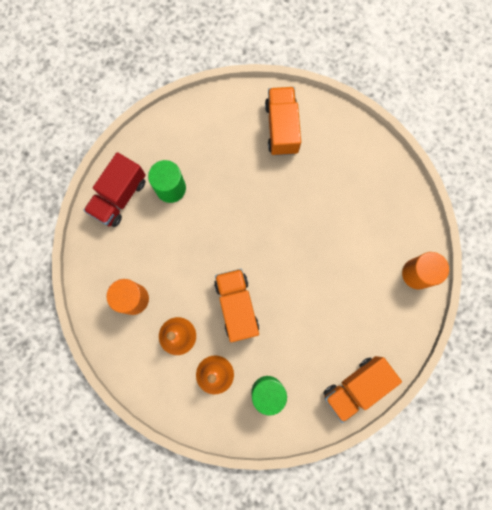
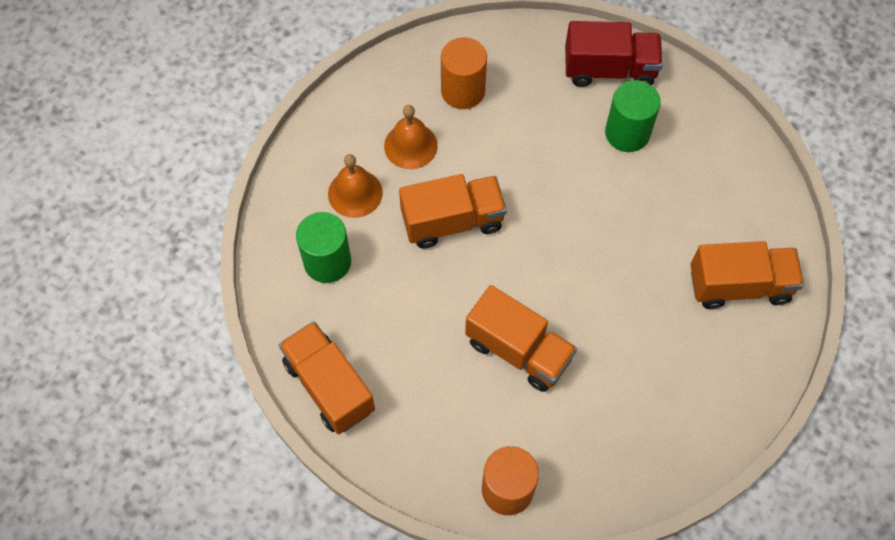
camera: 90 degrees right, 15 degrees down
red truck [83,152,146,227] -> red truck turned 150 degrees clockwise [565,21,663,87]
none -> orange truck [465,285,577,392]

